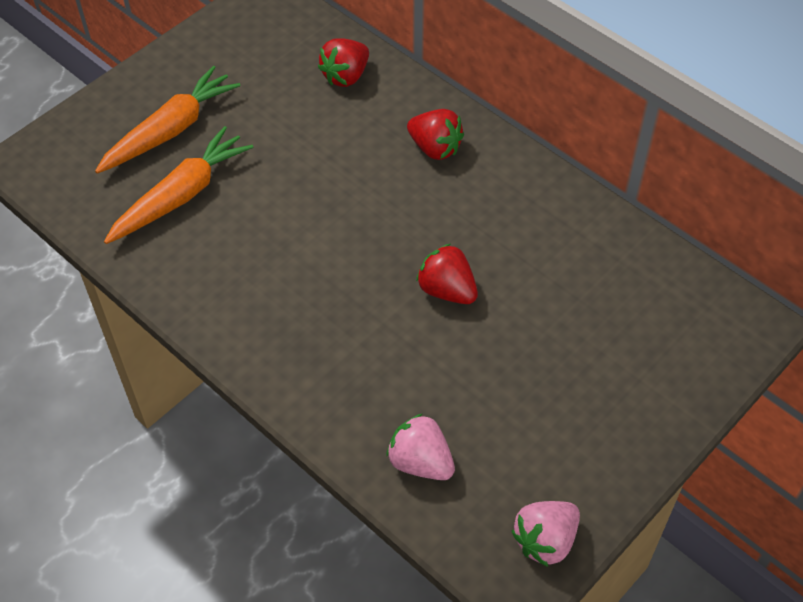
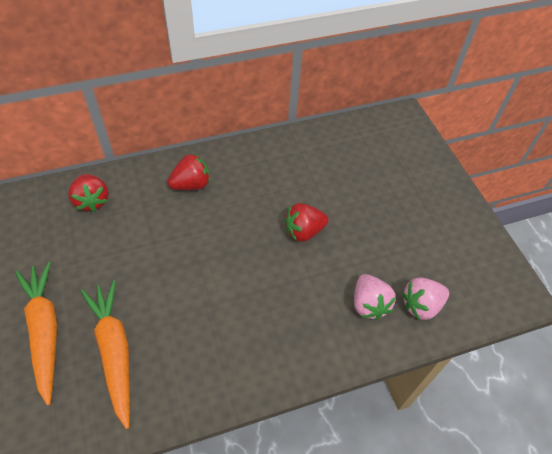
camera: 65 degrees left, 0 degrees up
pink strawberry [512,501,580,567] -> pink strawberry moved to [354,274,396,320]

